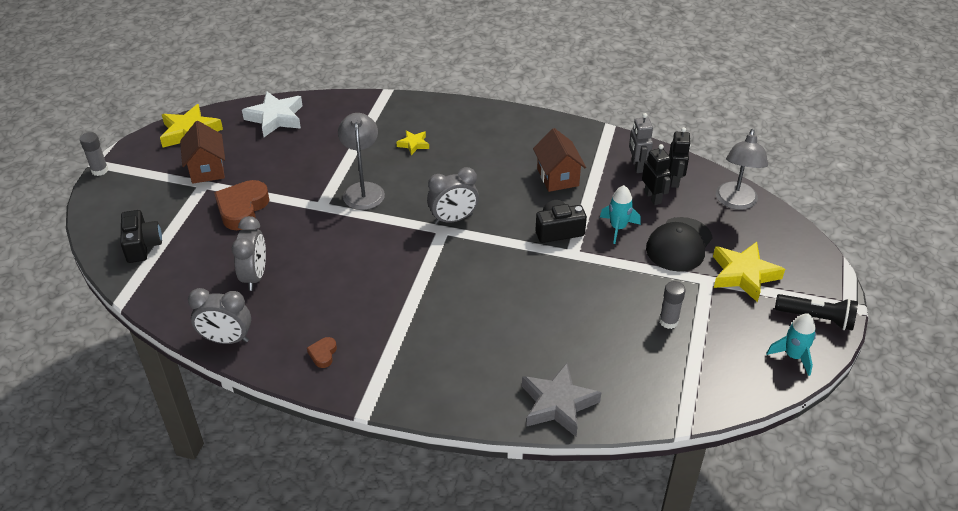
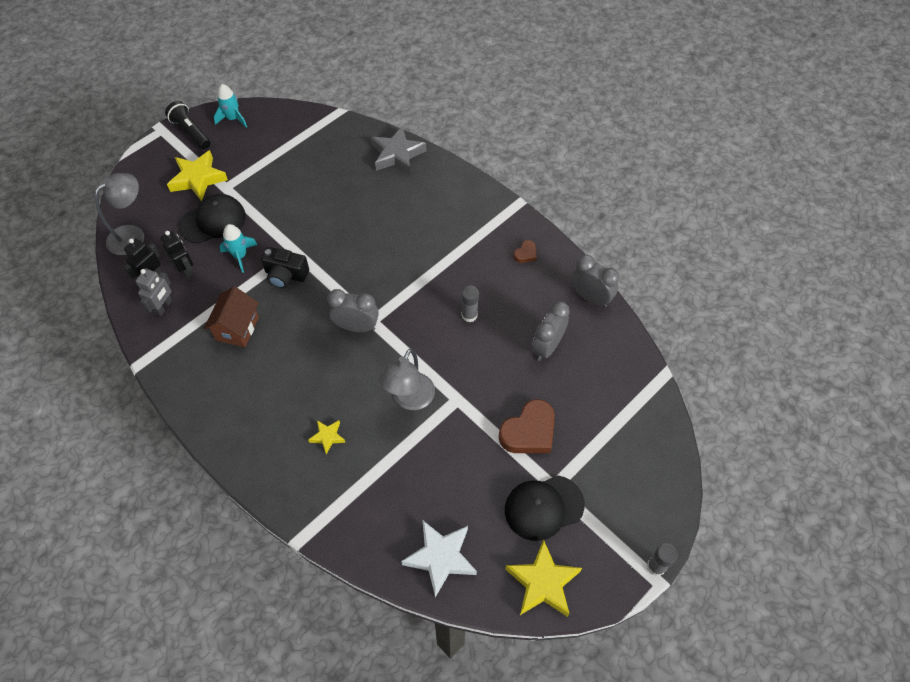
camera: 150 degrees left, 15 degrees up
black camera [120,210,162,263] -> none
brown house [180,121,225,184] -> black cap [505,476,585,541]
black robot [642,144,671,205] -> black robot turned 135 degrees clockwise [161,230,194,278]
grey glue stick [659,281,686,329] -> grey glue stick moved to [461,286,479,322]

